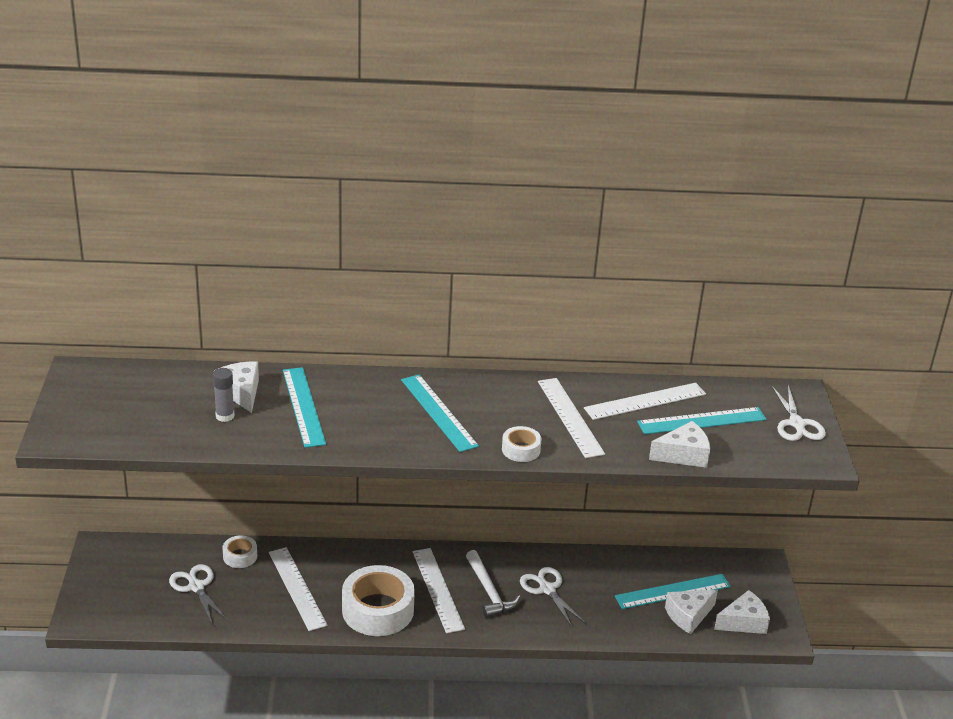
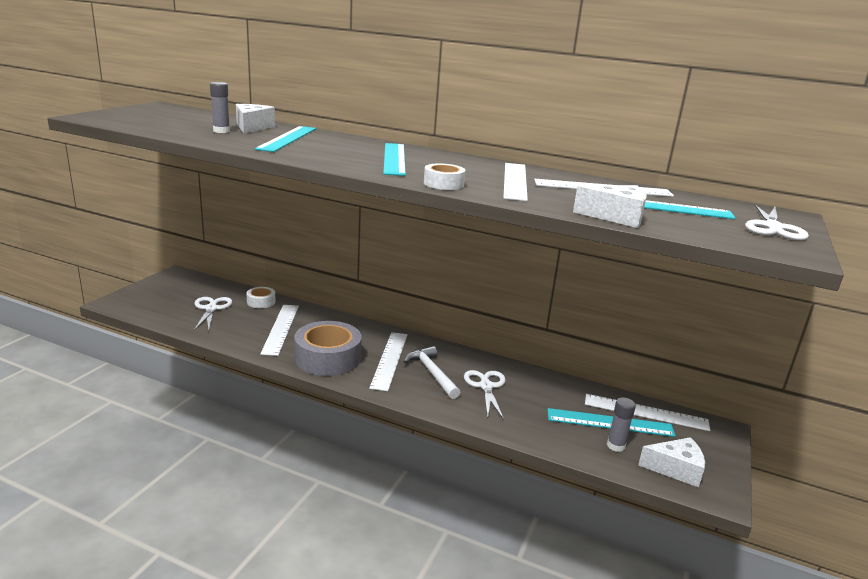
camera: 25 degrees right, 10 degrees down
white tape [342,565,415,636] -> grey tape [294,321,362,376]
white hammer [466,550,520,618] -> white hammer turned 150 degrees clockwise [403,346,461,399]
white cheese [665,590,718,634] -> grey glue stick [607,397,636,452]
none -> white ruler [585,394,710,431]

